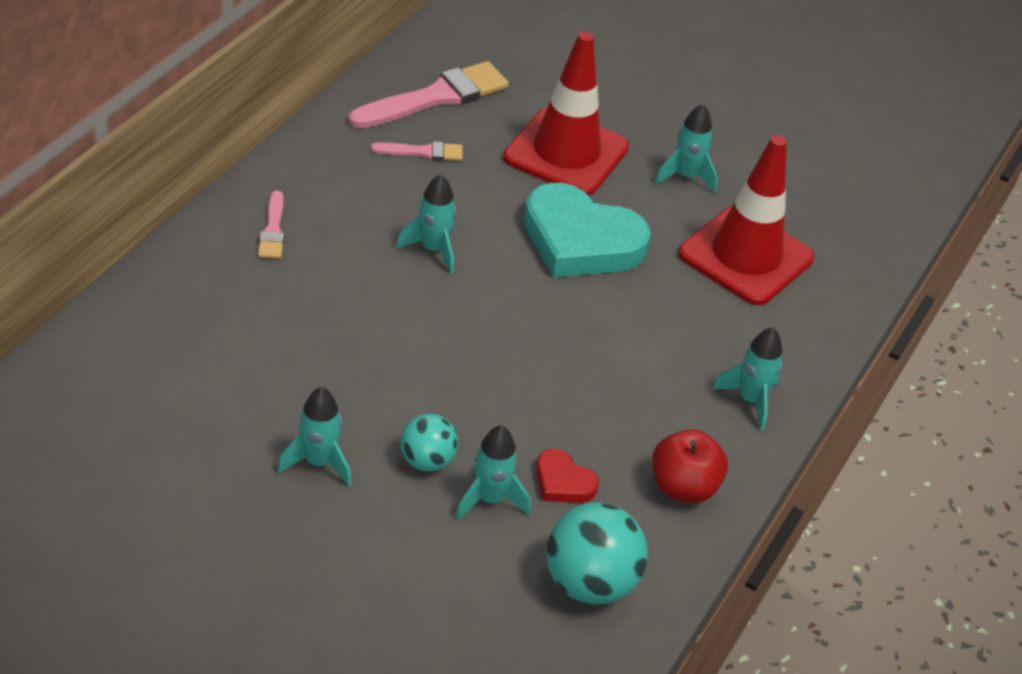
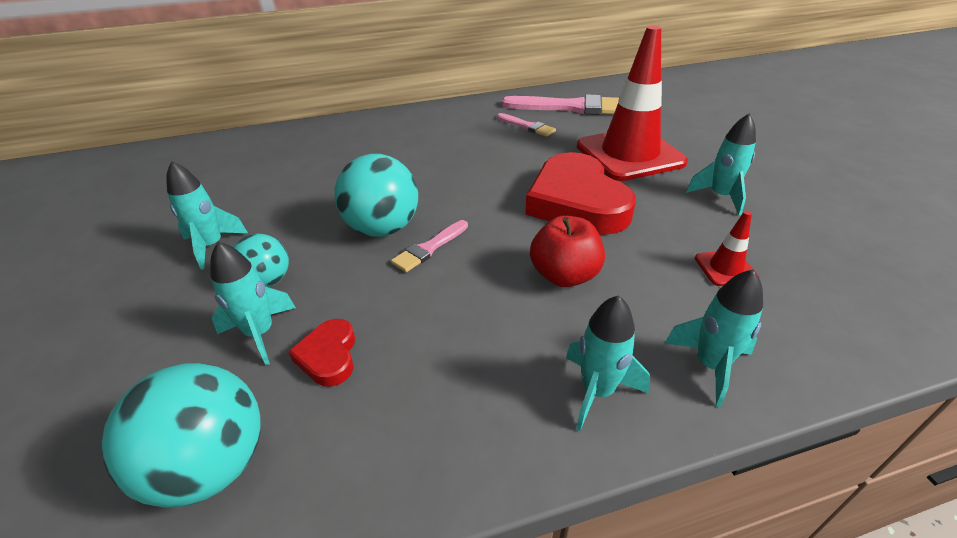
camera: 50 degrees right, 5 degrees down
pink brush [258,191,284,259] -> pink brush moved to [391,220,468,272]
turquoise rocket [396,174,456,274] -> turquoise rocket moved to [664,269,763,407]
turquoise heart [524,183,651,277] -> red heart [525,152,636,235]
red apple [652,429,728,503] -> red apple moved to [530,215,605,287]
red traffic cone [679,135,814,305] -> red traffic cone [695,211,759,286], size x0.41
none -> turquoise ball [334,154,418,237]

